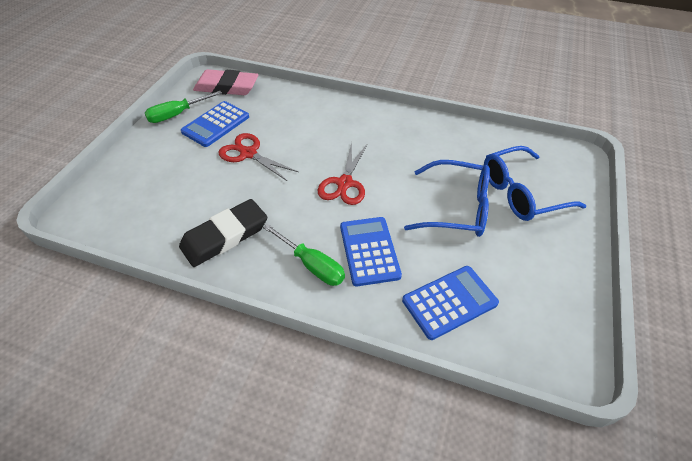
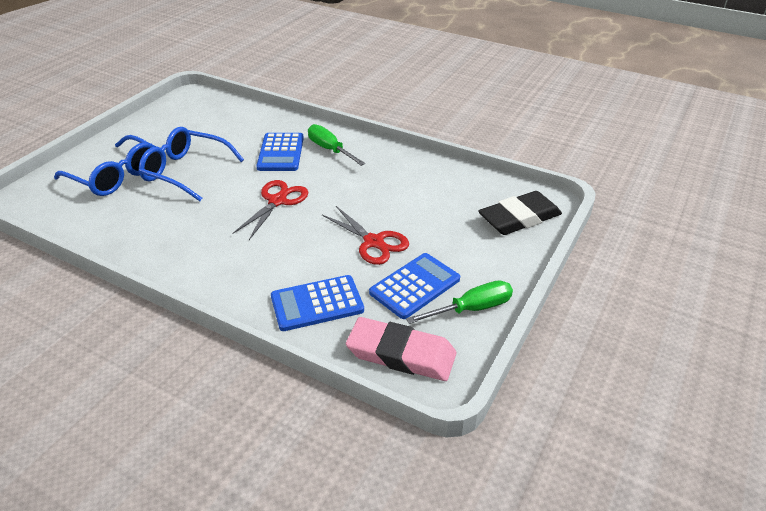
camera: 170 degrees left, 10 degrees down
black eraser [179,199,267,267] -> black eraser moved to [478,191,562,235]
blue calculator [402,266,499,340] -> blue calculator moved to [271,275,364,331]
blue glasses [484,146,586,221] -> blue glasses turned 45 degrees clockwise [54,135,156,196]

